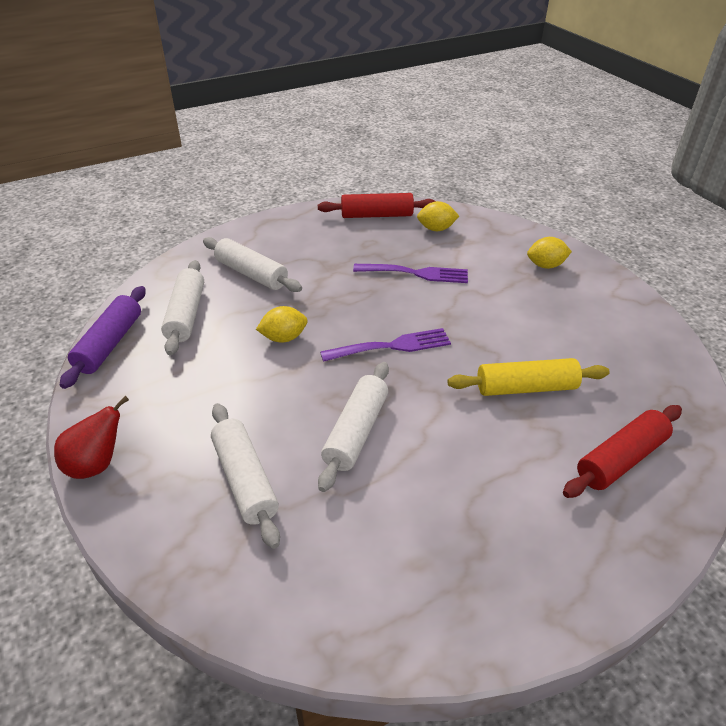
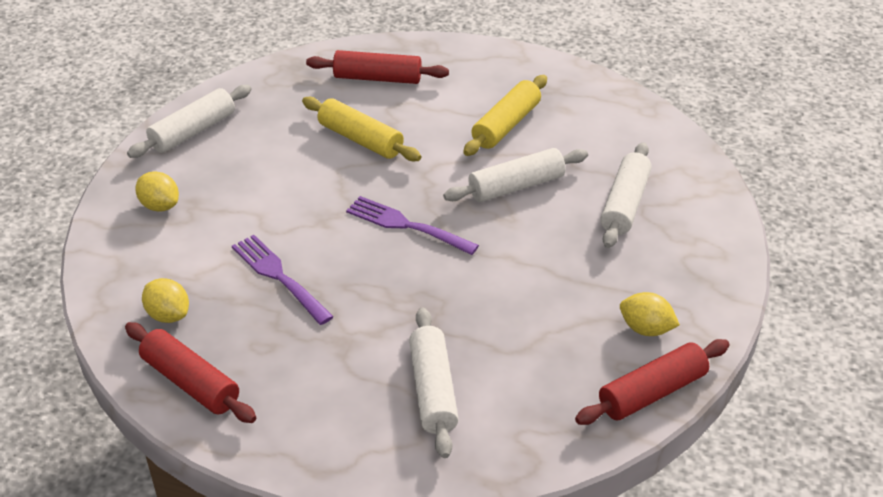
camera: 135 degrees left, 0 degrees up
red pear [54,396,129,479] -> none
purple rolling pin [60,286,146,389] -> red rolling pin [575,339,730,425]
white rolling pin [161,260,204,356] -> white rolling pin moved to [127,85,251,158]
yellow lemon [256,306,308,342] -> yellow lemon moved to [620,292,680,336]
none -> yellow rolling pin [463,75,547,156]

